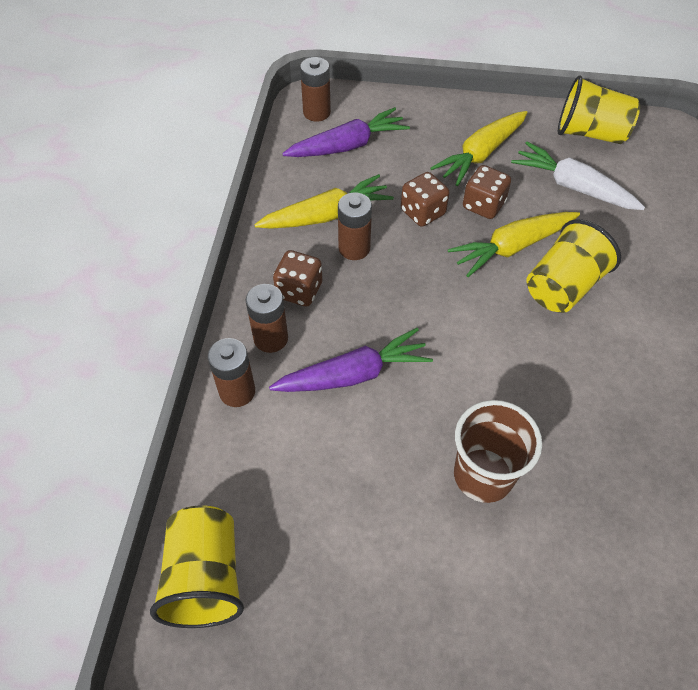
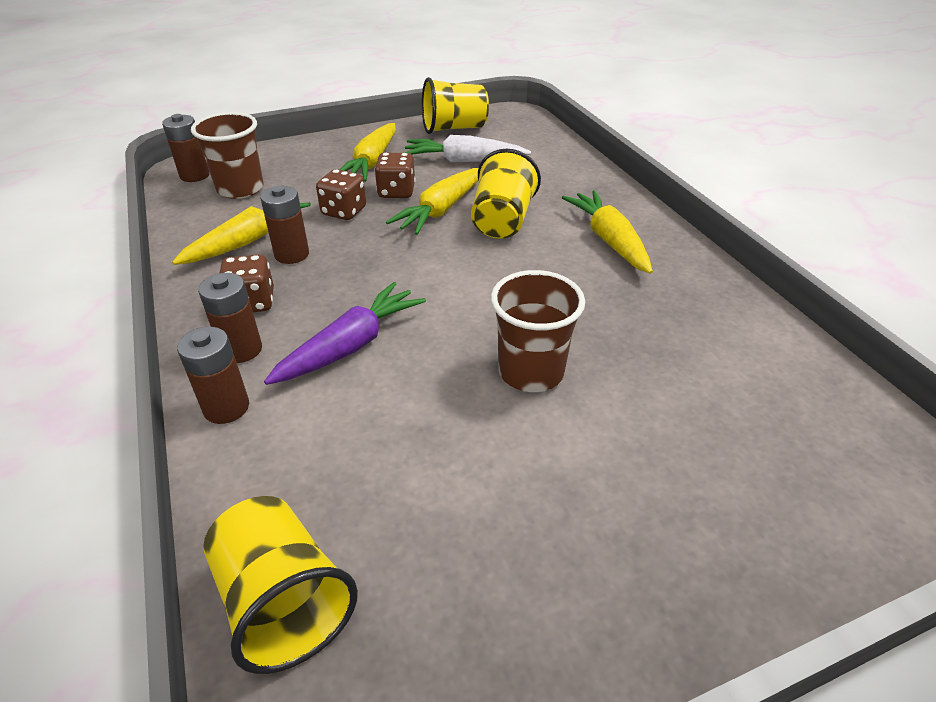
camera: 30 degrees left, 15 degrees down
purple carrot [282,107,410,157] -> brown cup [191,112,264,199]
none -> yellow carrot [562,190,653,274]

